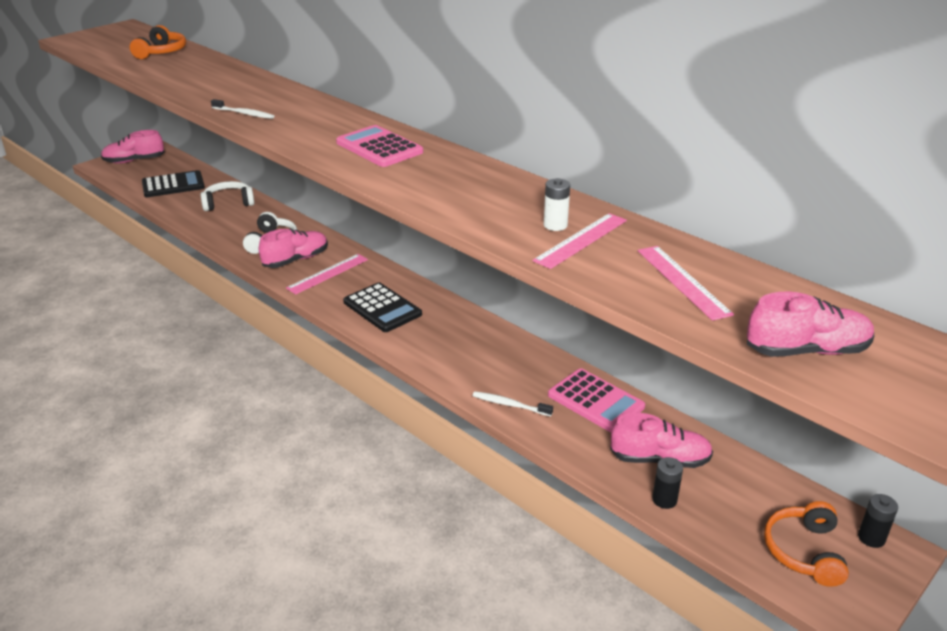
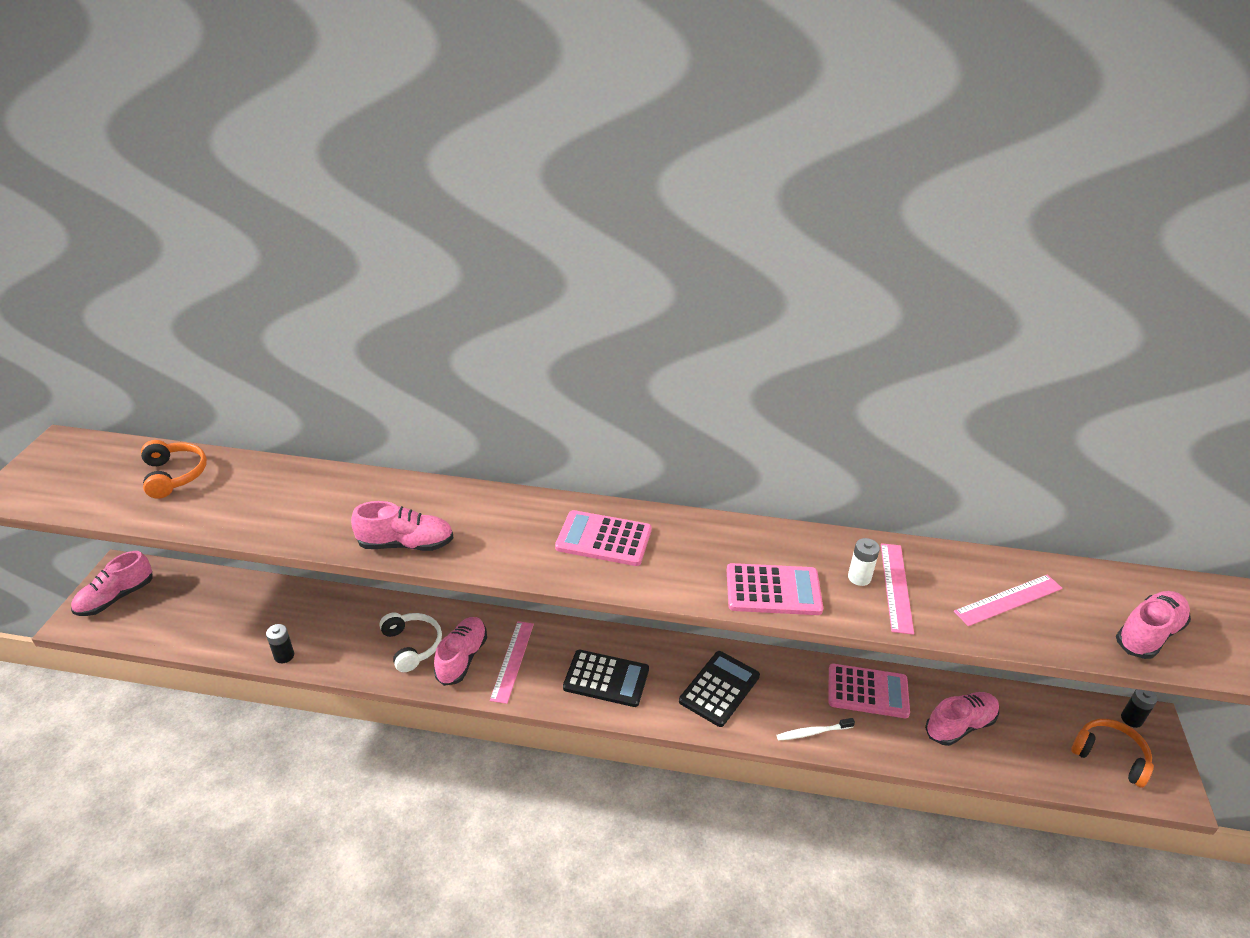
camera: 35 degrees left, 5 degrees up
black calculator [142,170,205,197] -> black calculator moved to [679,651,760,727]
white headphones [200,181,255,211] -> none
white toothbrush [211,99,274,119] -> pink shoe [351,501,454,551]
pink ruler [638,246,734,321] -> pink ruler turned 60 degrees counterclockwise [954,575,1063,626]
black battery [652,457,683,509] -> black battery moved to [266,624,294,663]
orange headphones [764,501,849,587] -> orange headphones turned 150 degrees clockwise [1071,719,1154,788]
none -> pink calculator [726,563,823,615]

